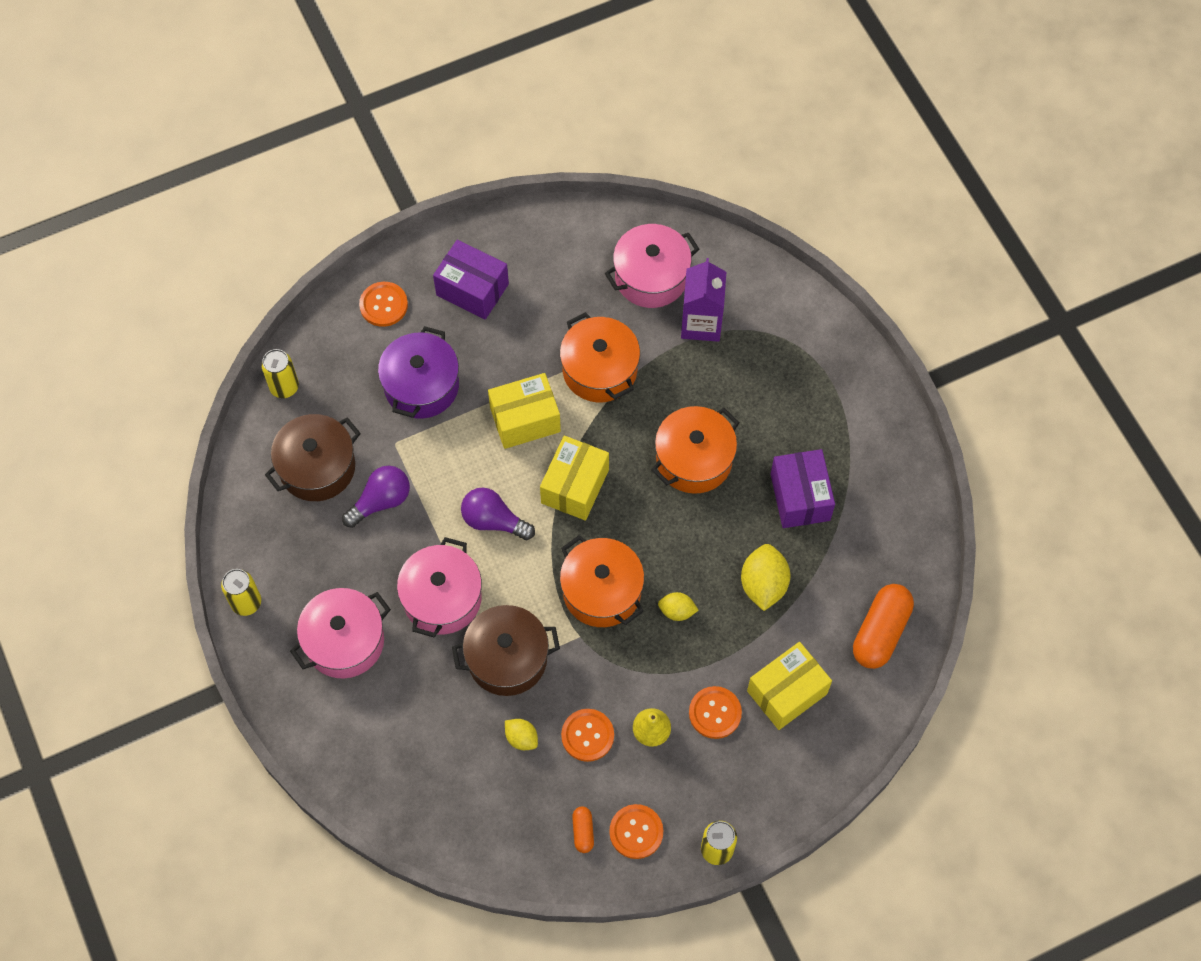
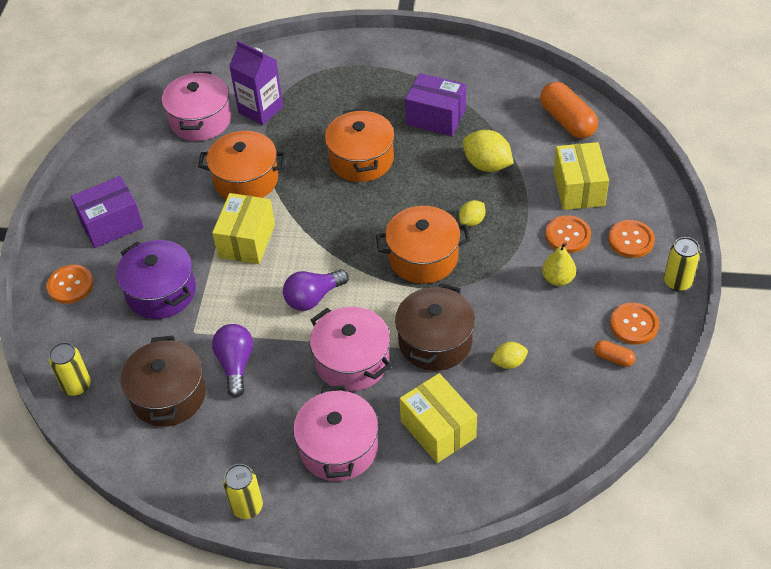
camera: 55 degrees left, 15 degrees down
yellow box [540,436,609,521] -> yellow box moved to [399,373,477,463]
orange button [561,709,614,762] -> orange button moved to [608,220,655,258]

